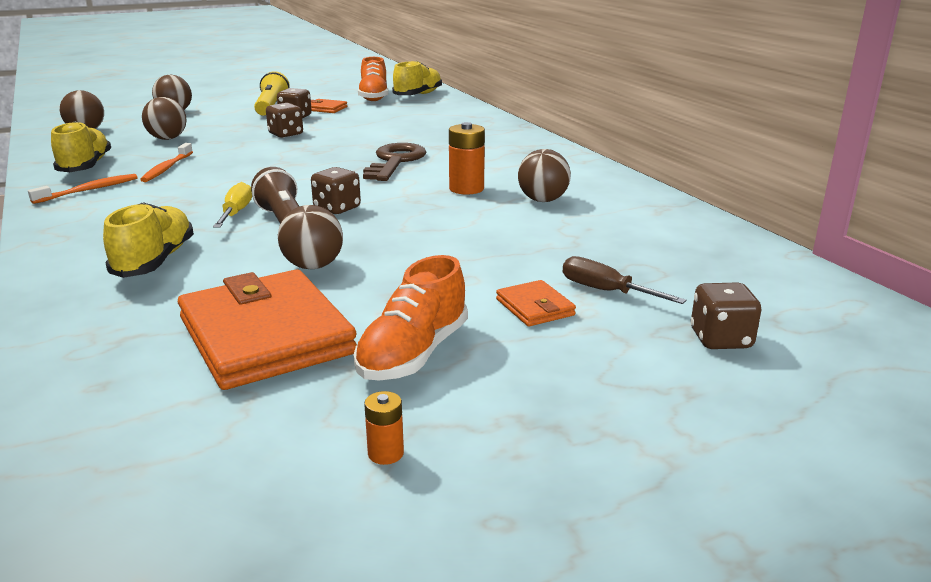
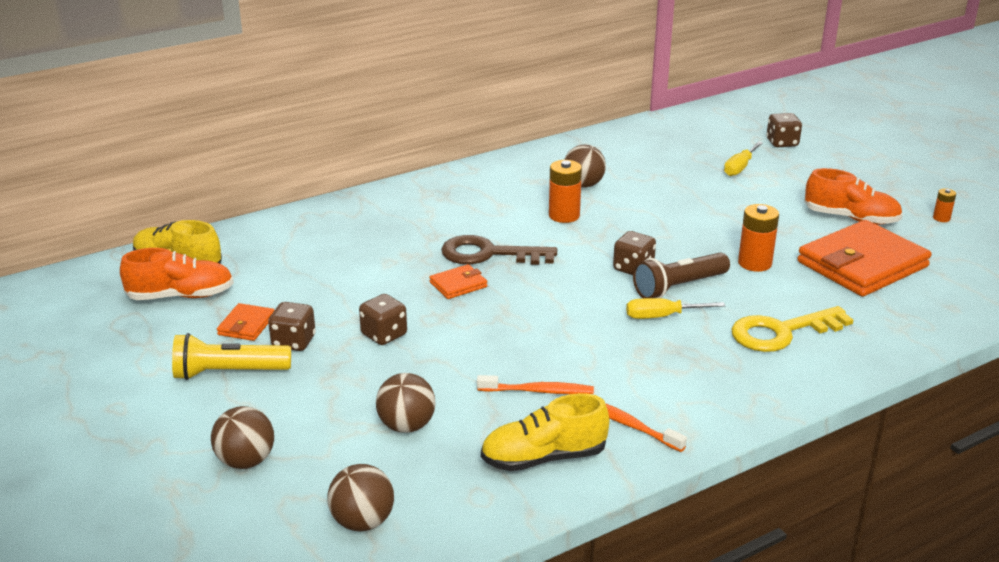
camera: 95 degrees left, 5 degrees up
yellow shoe [103,202,194,278] -> yellow key [732,306,853,352]
brown ball [278,205,343,269] -> orange battery [738,204,779,272]
orange wallet [496,280,576,326] -> orange wallet moved to [429,264,487,299]
brown screwdriver [563,256,686,304] -> yellow screwdriver [724,141,763,176]

